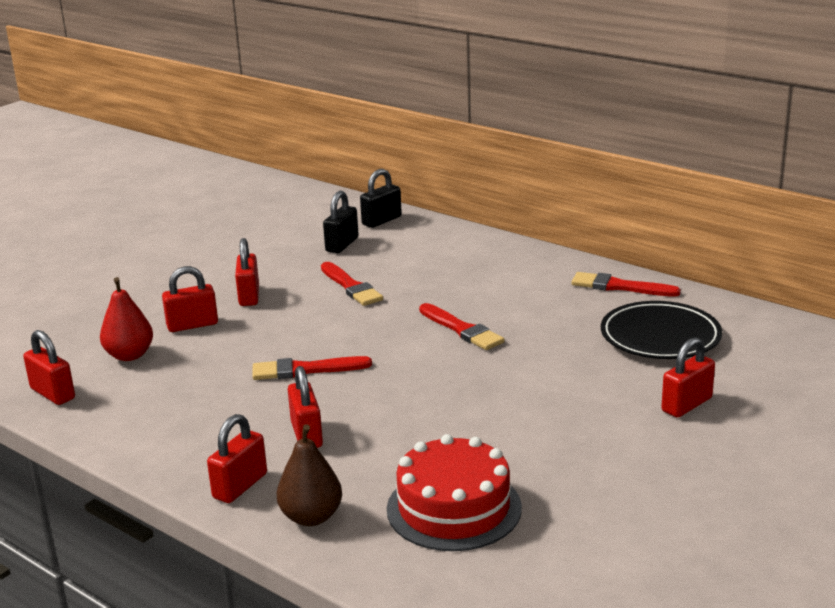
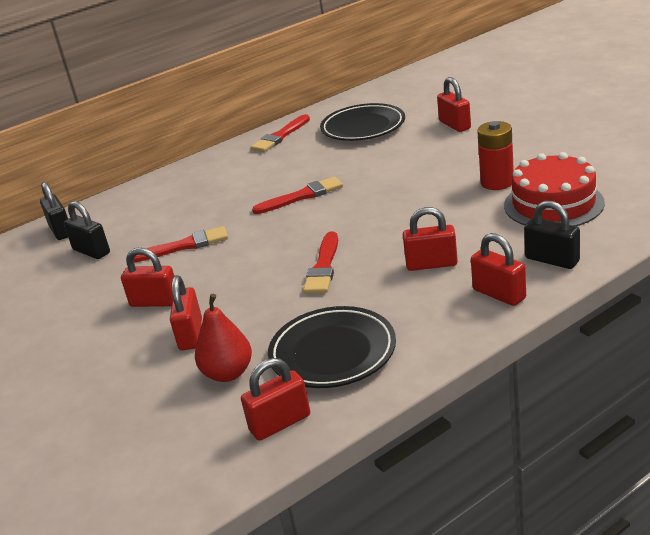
camera: 70 degrees left, 5 degrees up
brown pear [277,424,342,526] -> black padlock [524,201,580,269]
none -> black plate [268,306,396,388]
none -> red battery [477,121,514,190]

